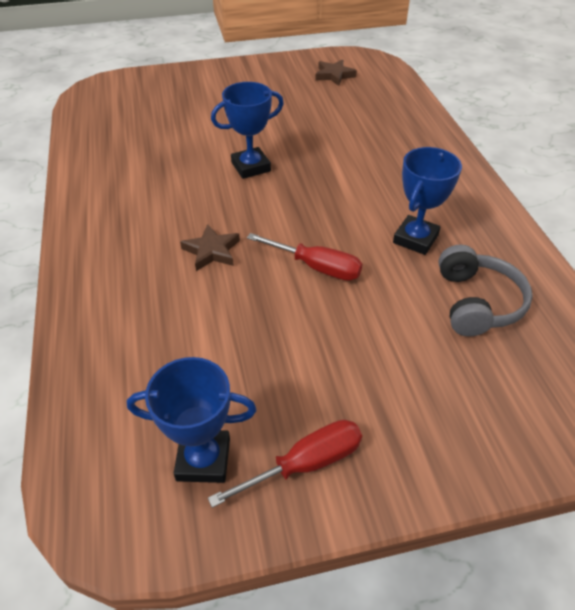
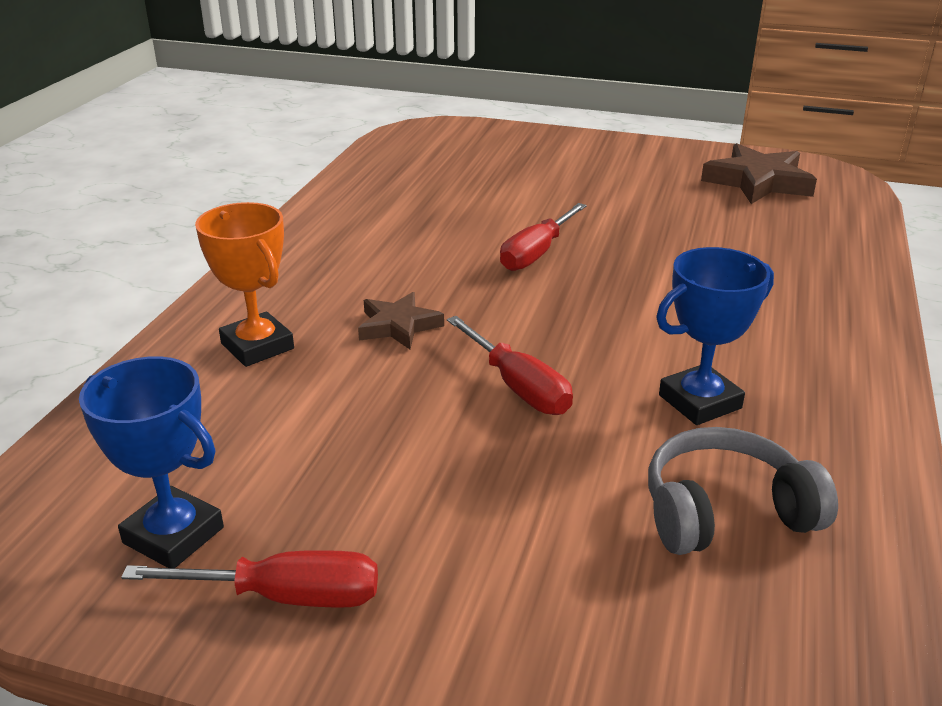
camera: 30 degrees right, 15 degrees down
blue trophy [211,82,284,179] -> red screwdriver [500,203,587,271]
brown star [315,59,357,86] -> brown star [701,143,817,204], size x1.64
grey headphones [438,245,533,337] -> grey headphones turned 135 degrees counterclockwise [648,427,838,555]
none -> orange trophy [195,202,294,367]

